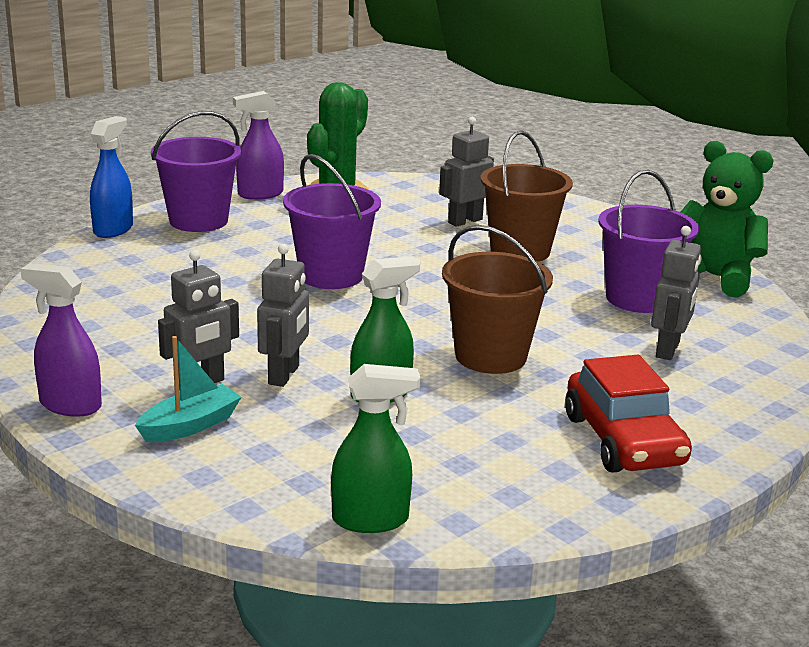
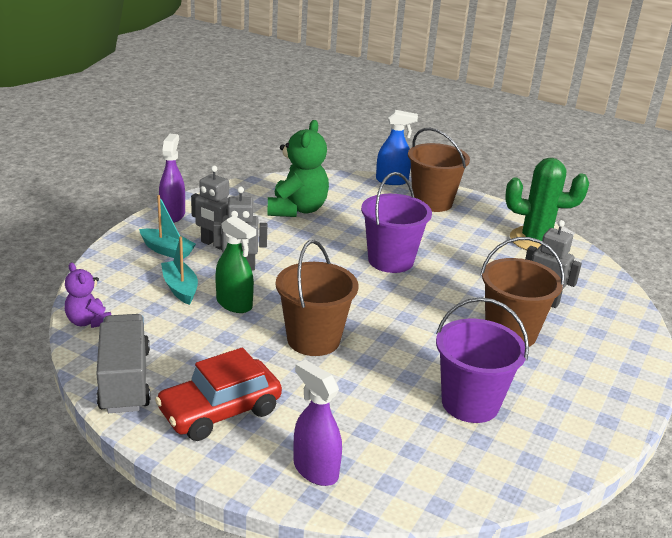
camera: 70 degrees right, 5 degrees up
purple bucket [151,111,241,232] -> brown bucket [408,128,470,212]
purple spray bottle [233,91,284,200] -> purple spray bottle moved to [293,360,342,486]
green spray bottle [331,364,420,533] -> purple teddy bear [65,262,111,328]
grey robot [651,226,702,360] -> none
green teddy bear [681,141,774,298] -> green teddy bear moved to [267,120,329,217]
none -> grey truck [96,314,150,413]
none -> turquoise boat [161,236,198,305]

